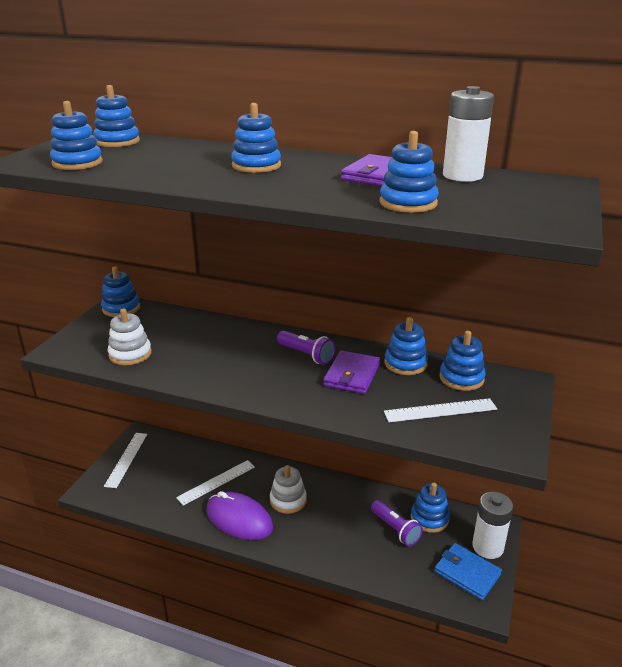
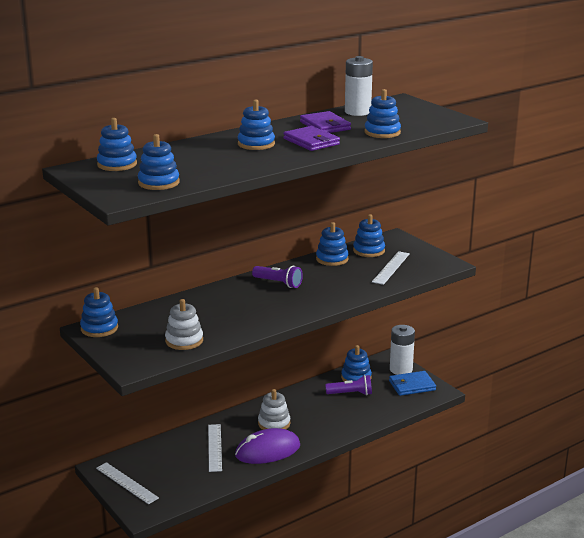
camera: 55 degrees left, 5 degrees down
purple flashlight [277,331,336,365] -> purple flashlight turned 45 degrees clockwise [252,266,303,288]
purple wallet [323,350,380,394] -> purple wallet moved to [283,126,340,151]

